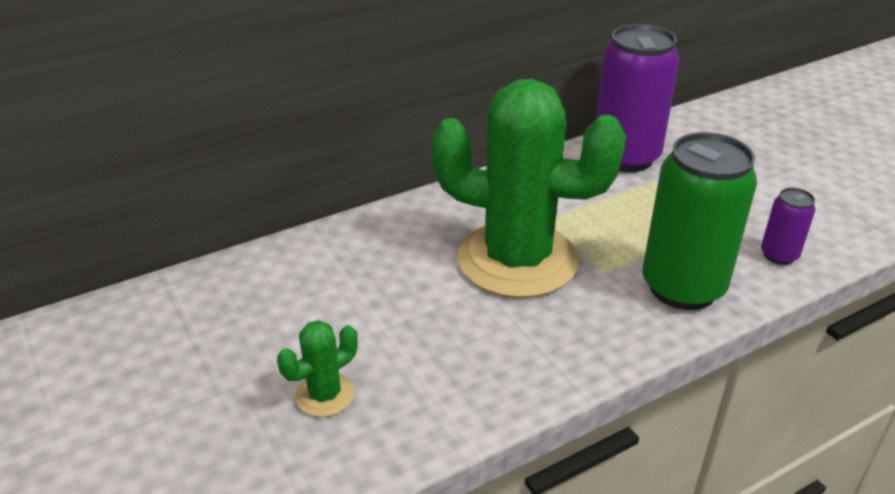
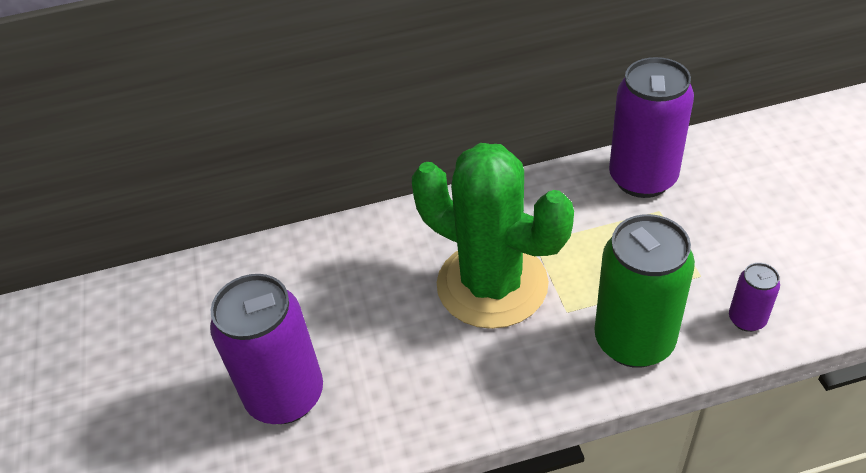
camera: 20 degrees right, 10 degrees up
green cactus [277,320,358,417] -> purple can [210,274,323,424]

